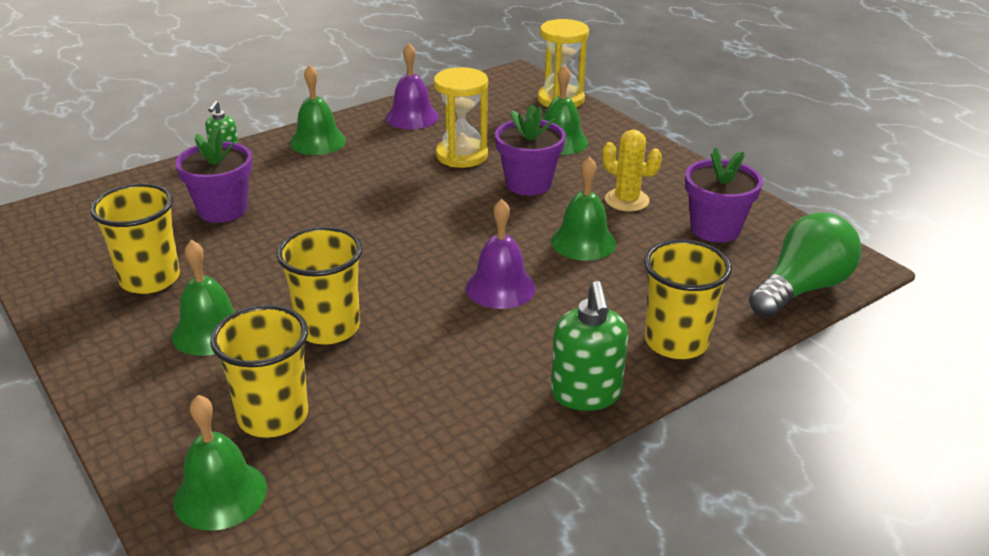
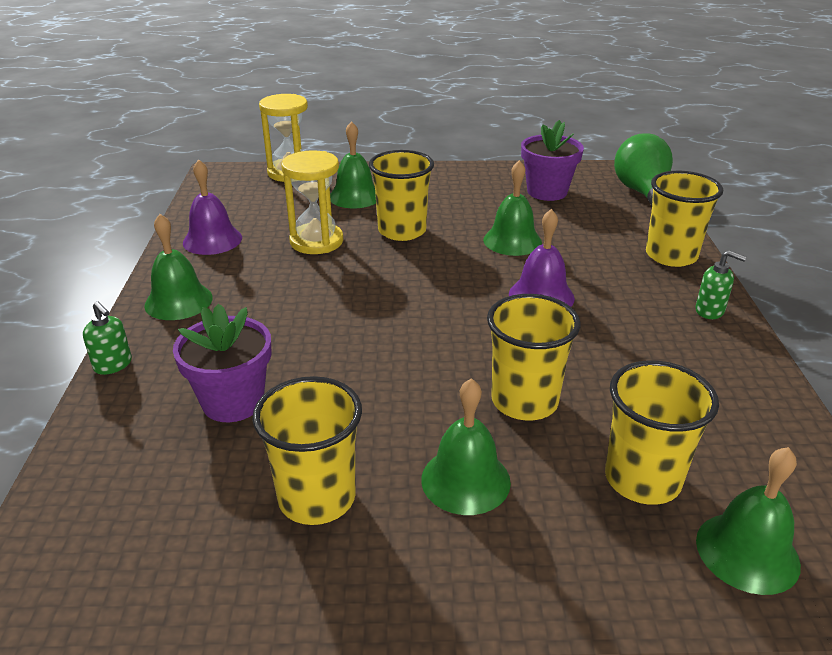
camera: 55 degrees left, 0 degrees up
purple flower pot [495,104,566,196] -> yellow cup [369,150,434,241]
green soap dispenser [551,281,628,411] -> green soap dispenser [695,250,746,319], size x0.59
yellow cactus [602,129,662,212] -> none

